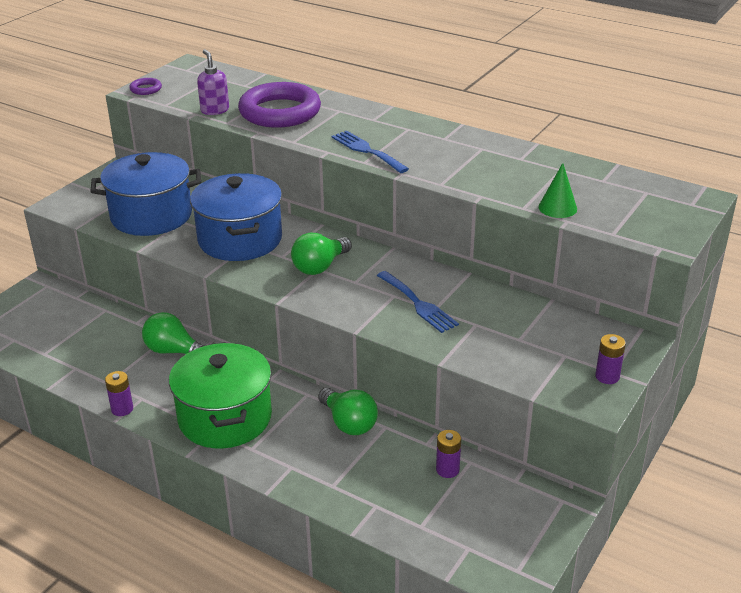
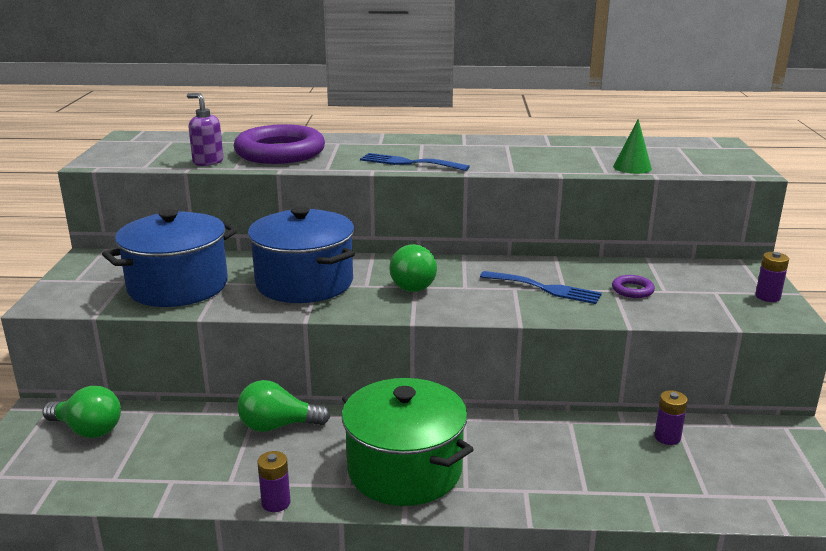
camera: 30 degrees left, 10 degrees down
purple ring [129,78,162,95] -> purple ring moved to [612,275,655,298]
green light bulb [318,388,378,435] -> green light bulb moved to [42,386,121,438]

